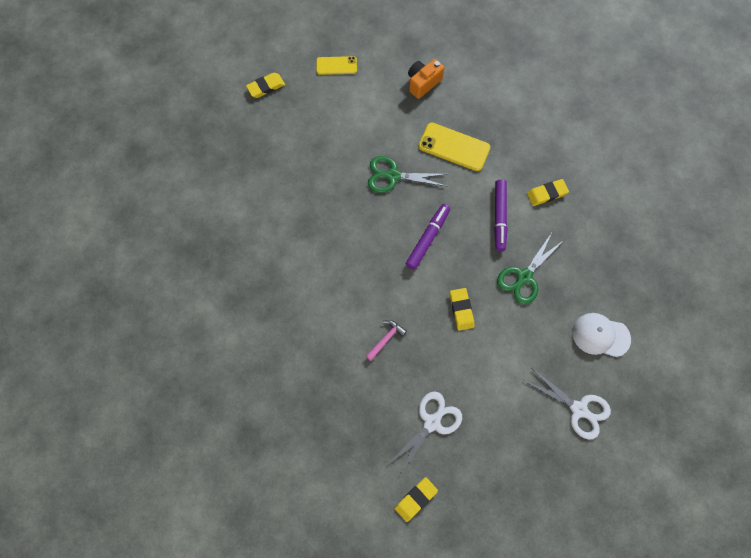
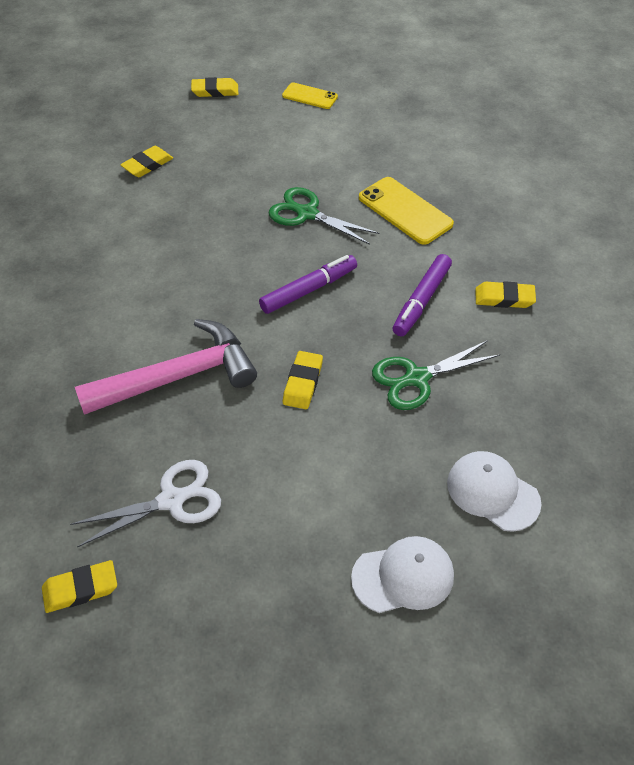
camera: 25 degrees right, 20 degrees down
pink hammer [366,320,407,361] -> pink hammer [75,319,257,415], size x2.39
orange camera [408,59,444,99] -> none
white scissors [524,369,611,440] -> white cap [351,536,454,613]
none -> yellow eraser [120,146,173,177]

